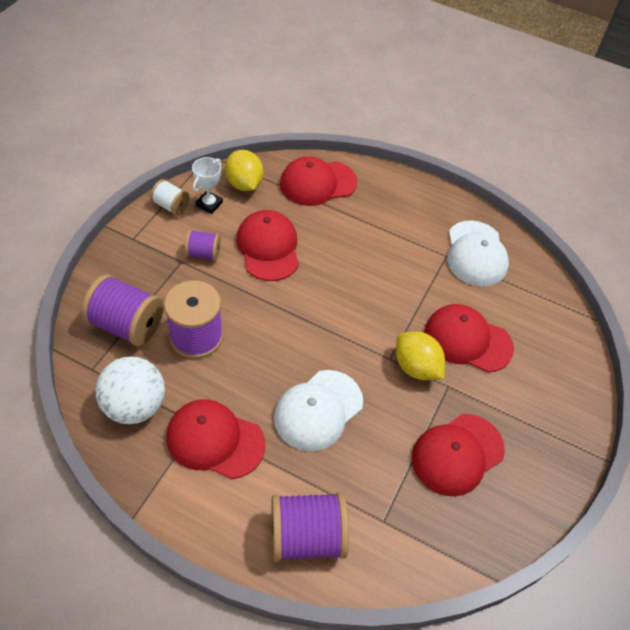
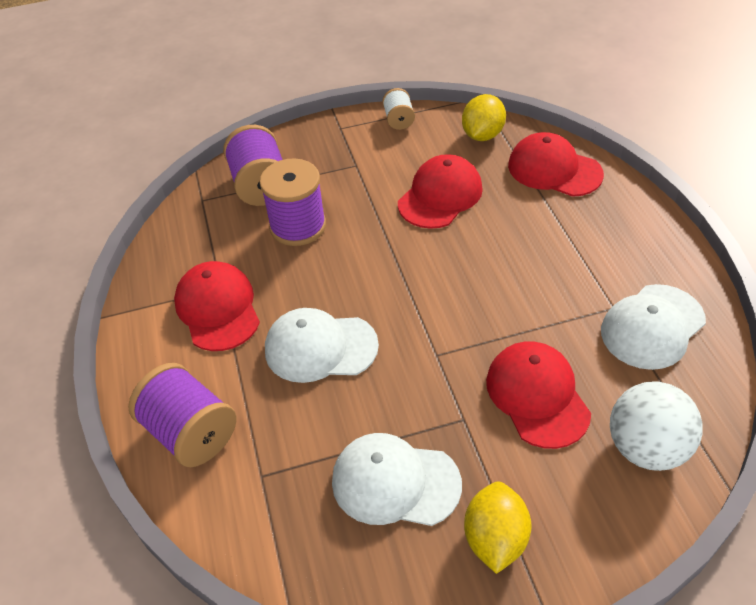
camera: 55 degrees right, 5 degrees down
white ball [95,356,165,424] -> white ball moved to [610,382,703,471]
purple spool [185,230,221,261] -> none
white trophy [192,157,223,214] -> none
yellow lemon [396,332,445,380] -> yellow lemon moved to [464,482,532,574]
red cap [412,414,505,496] -> white cap [332,433,462,526]

